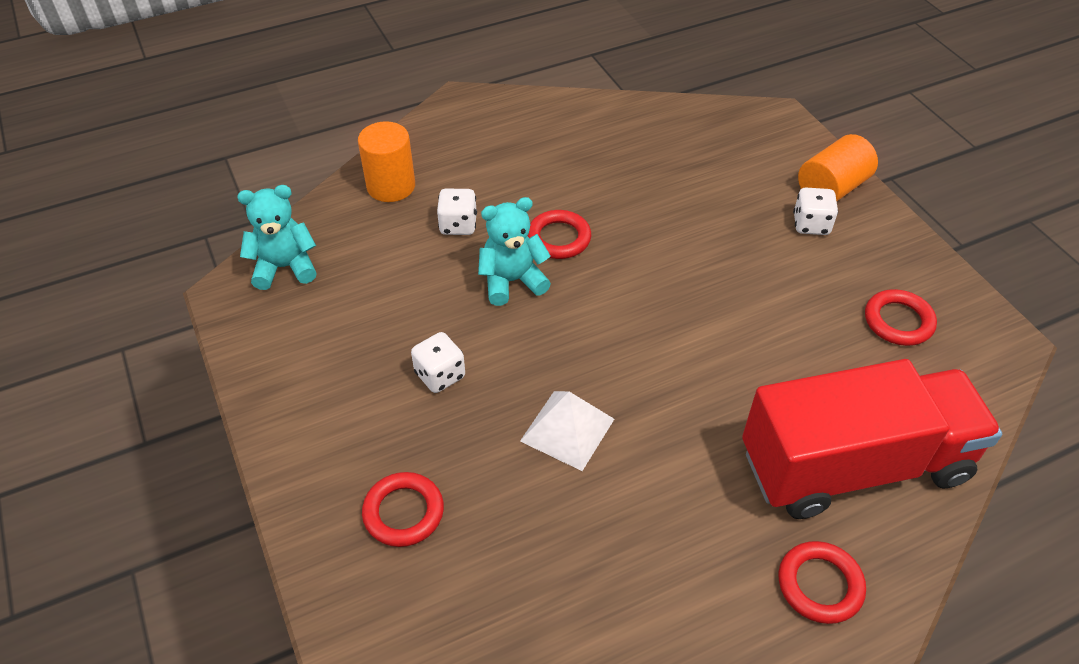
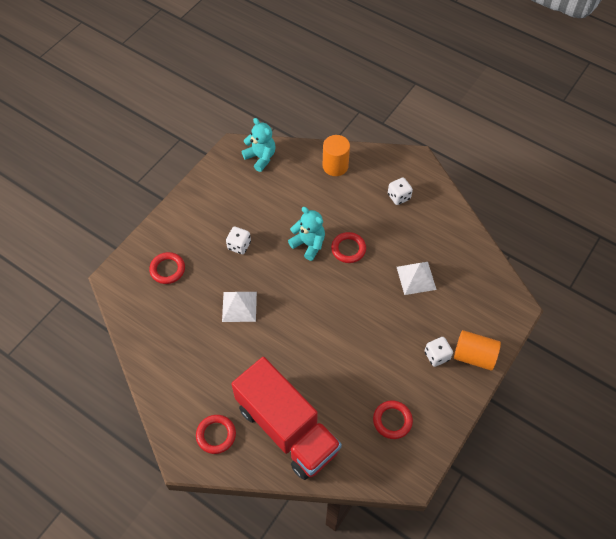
camera: 60 degrees right, 10 degrees up
white dice [437,189,477,235] -> white dice moved to [388,178,413,205]
none -> white pyramid [397,262,437,295]

